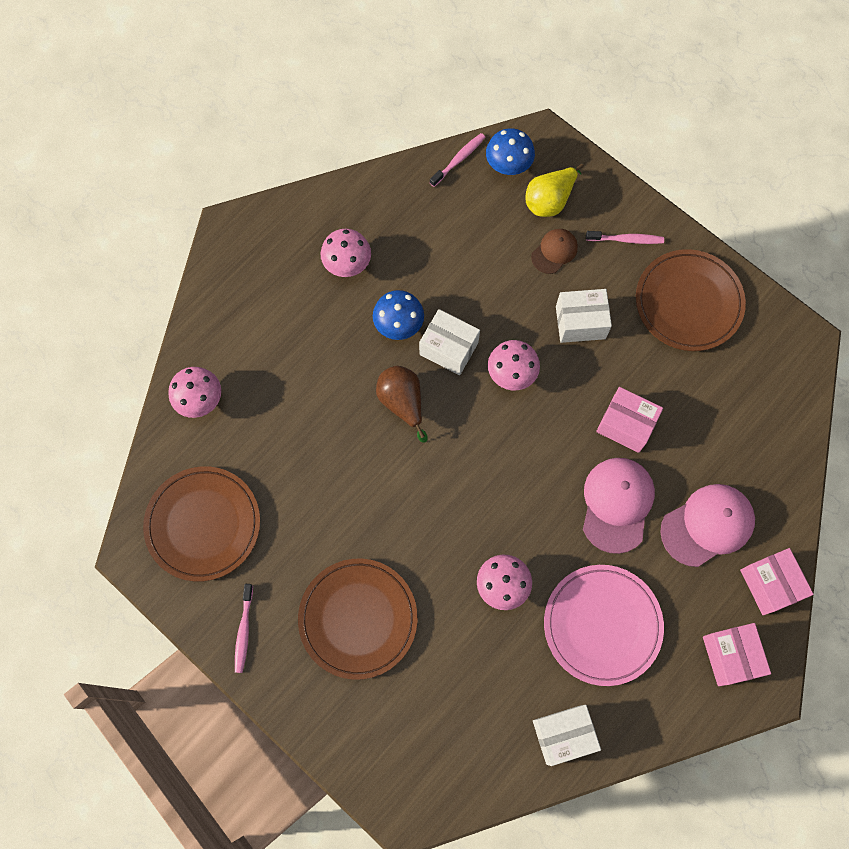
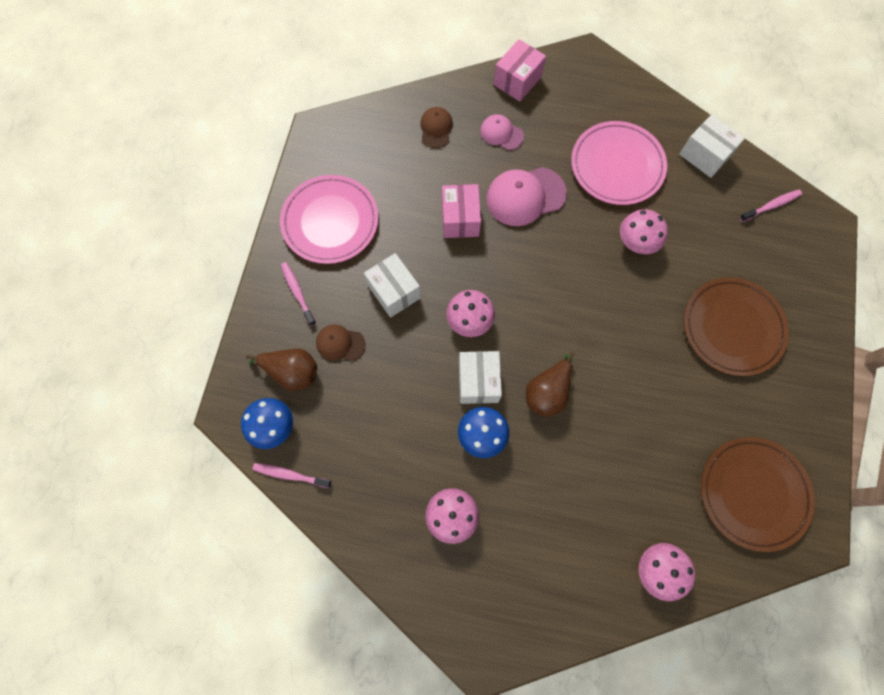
camera: 120 degrees left, 0 degrees up
pink toothbrush [235,584,253,673] -> pink toothbrush moved to [740,189,802,222]
yellow pear [525,164,584,217] -> brown pear [246,349,317,391]
brown plate [636,249,746,351] -> pink plate [280,175,379,264]
pink cap [660,484,755,567] -> pink cap [480,114,524,150], size x0.57
pink box [703,623,771,686] -> none
none -> brown cap [420,107,453,148]

